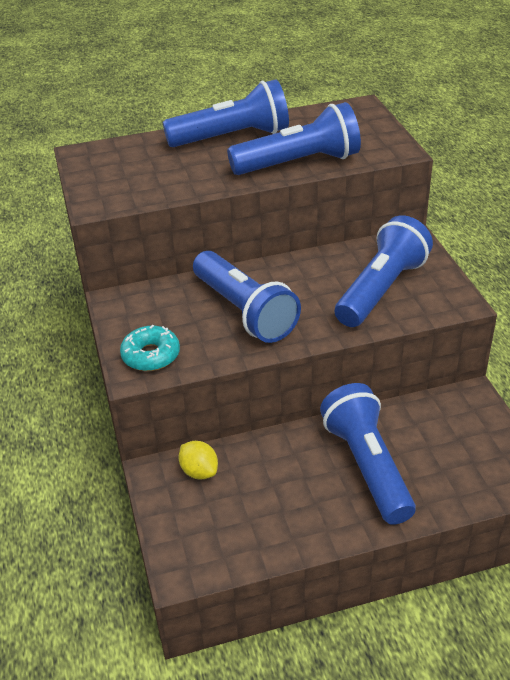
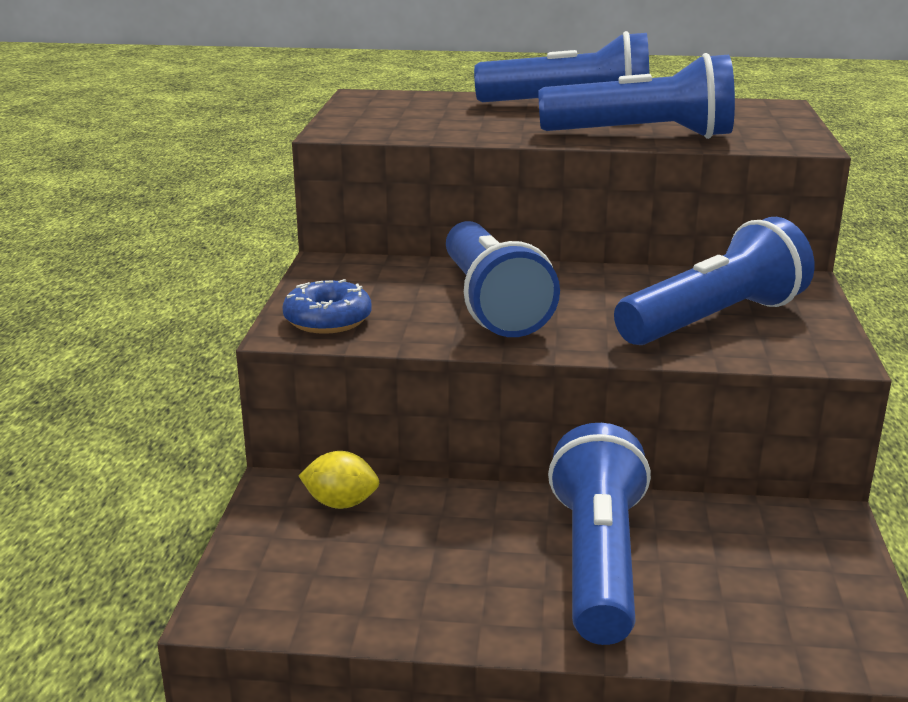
camera: 20 degrees right, 15 degrees down
turquoise donut [120,325,180,371] -> blue donut [283,279,372,334]
yellow lemon [179,441,218,479] -> yellow lemon turned 60 degrees counterclockwise [299,451,379,509]

